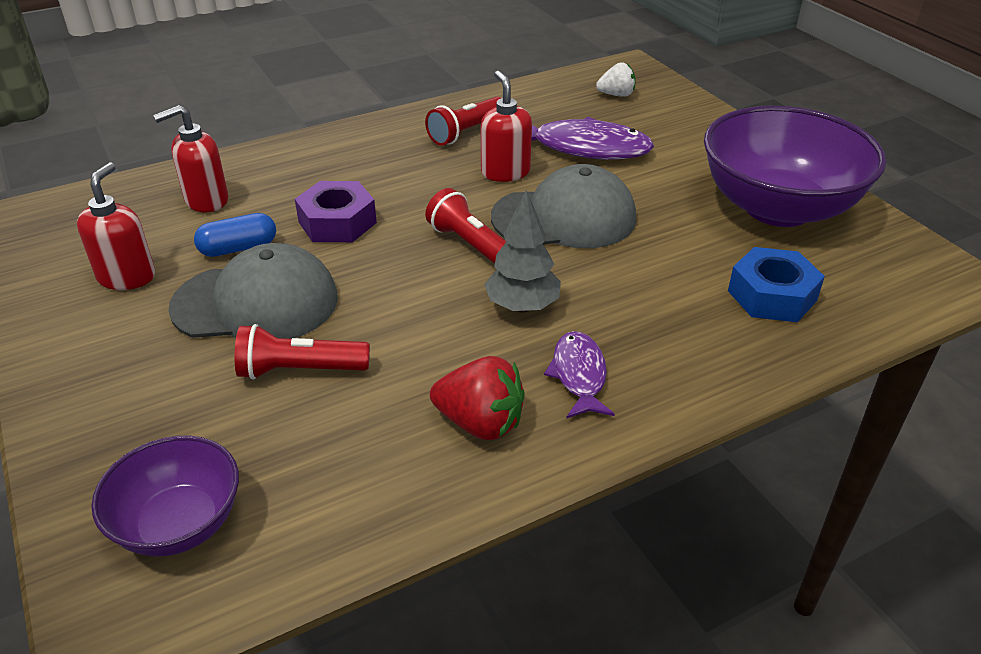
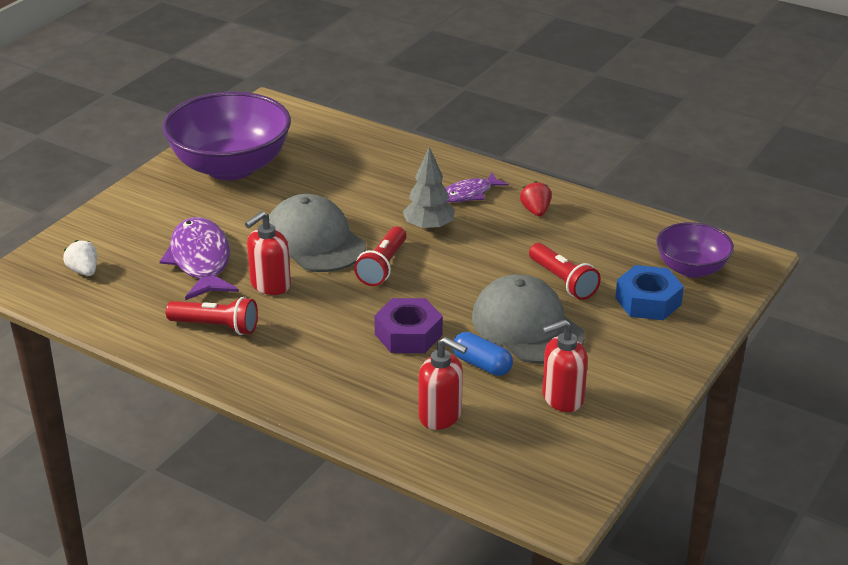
camera: 120 degrees left, 5 degrees down
red strawberry [430,356,525,440] -> red strawberry [520,181,552,217], size x0.67
blue nut [728,247,825,322] -> blue nut moved to [615,265,684,320]

